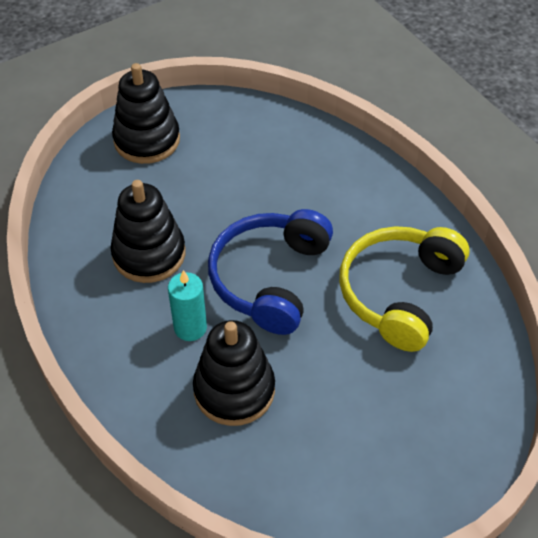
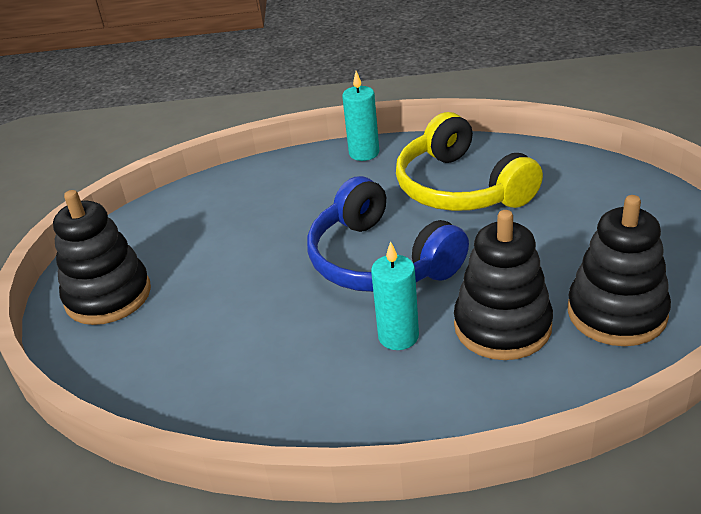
camera: 55 degrees left, 15 degrees down
black stacking toy [110,180,185,283] -> black stacking toy moved to [568,195,671,346]
none -> turquoise candle [342,71,379,161]

